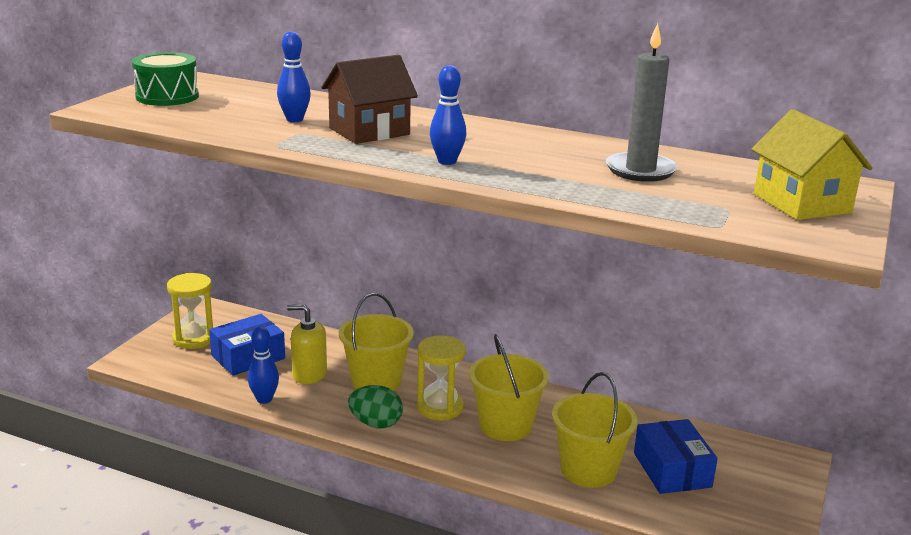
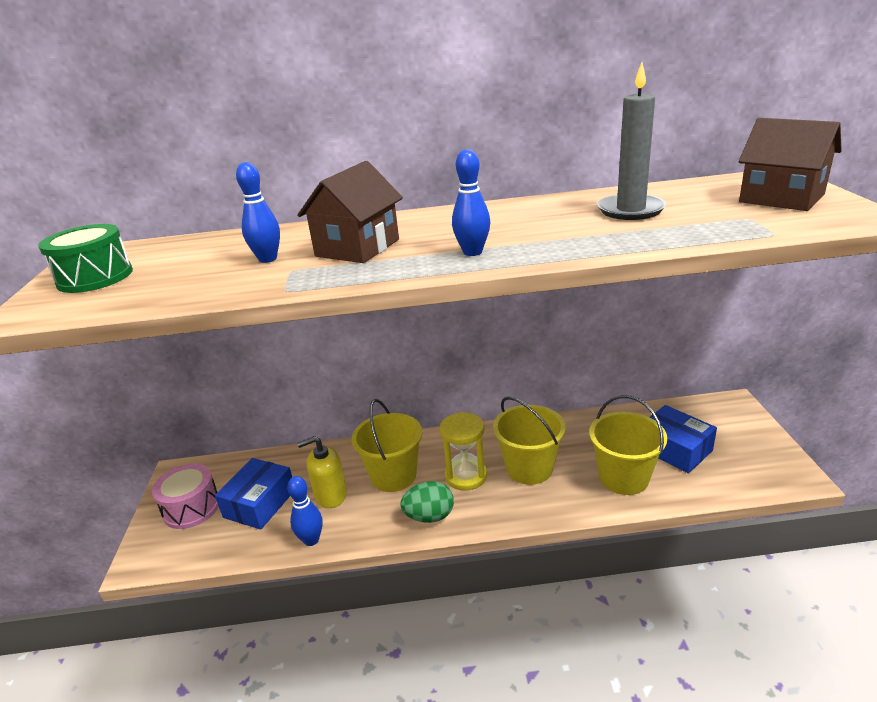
camera: 25 degrees left, 5 degrees up
yellow hourglass [167,273,213,349] -> pink drum [152,464,219,529]
yellow house [751,109,873,220] -> brown house [739,118,842,211]

